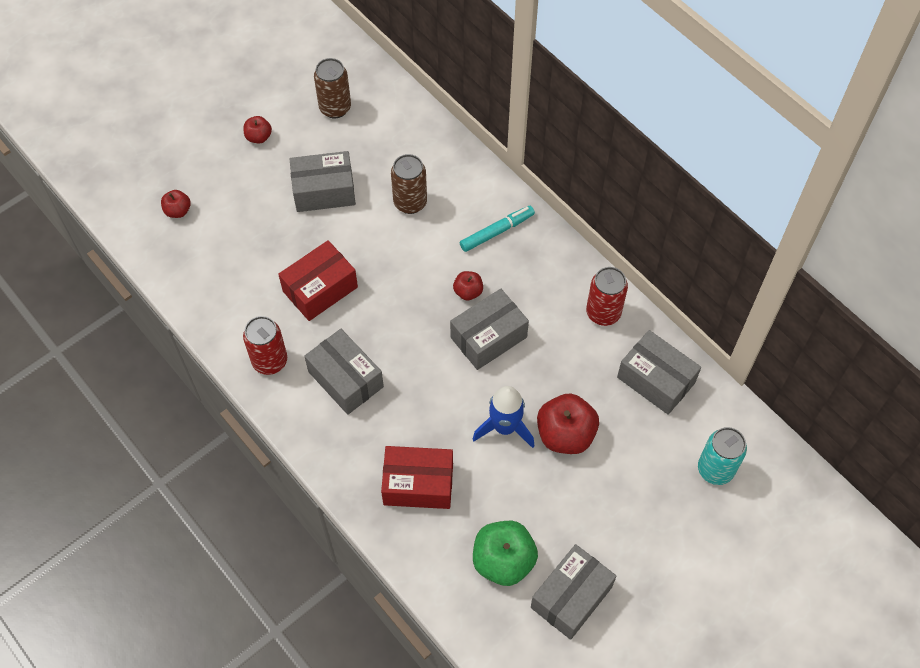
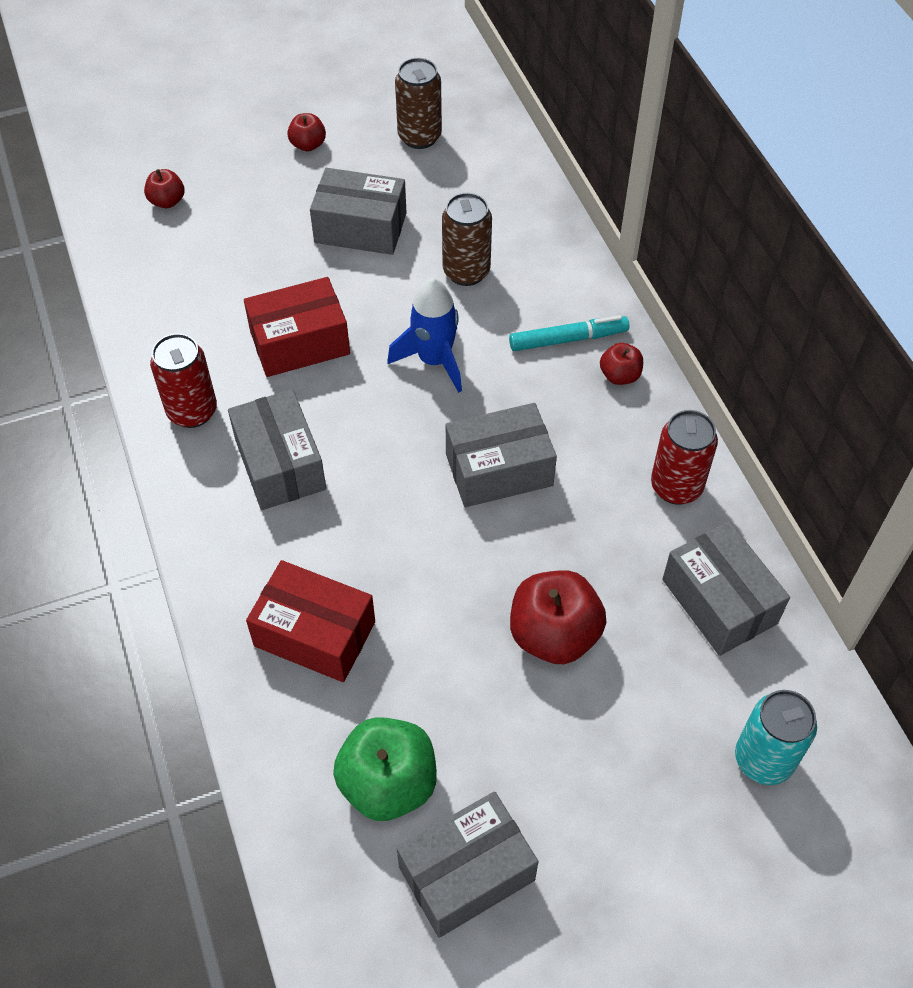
camera: 20 degrees right, 5 degrees down
red apple [453,271,483,300] -> red apple moved to [600,343,643,385]
blue rocket [473,386,535,448] -> blue rocket moved to [387,278,462,393]

